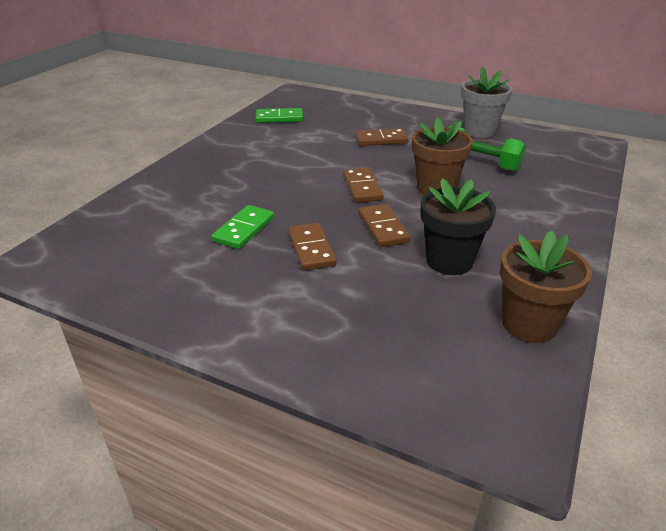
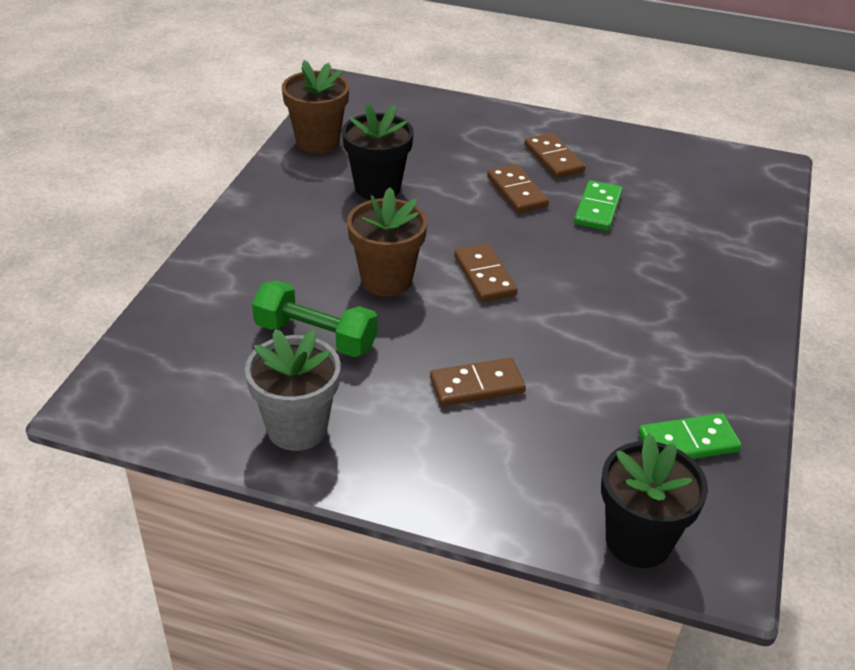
camera: 170 degrees right, 5 degrees up
brown domino [358,204,410,247] -> brown domino moved to [524,133,585,178]
none -> black flower pot [601,433,708,568]

